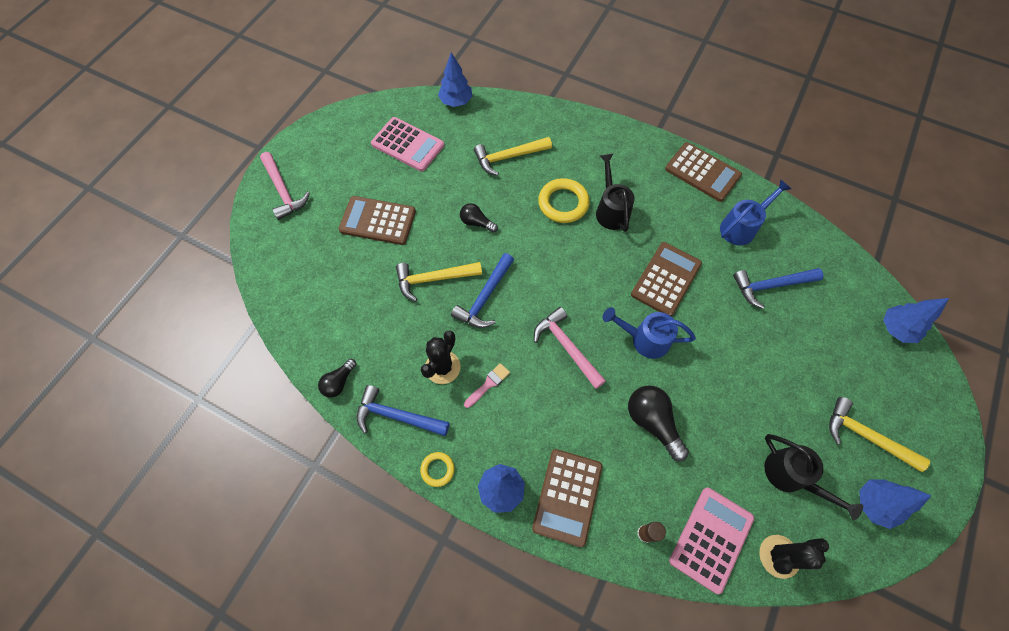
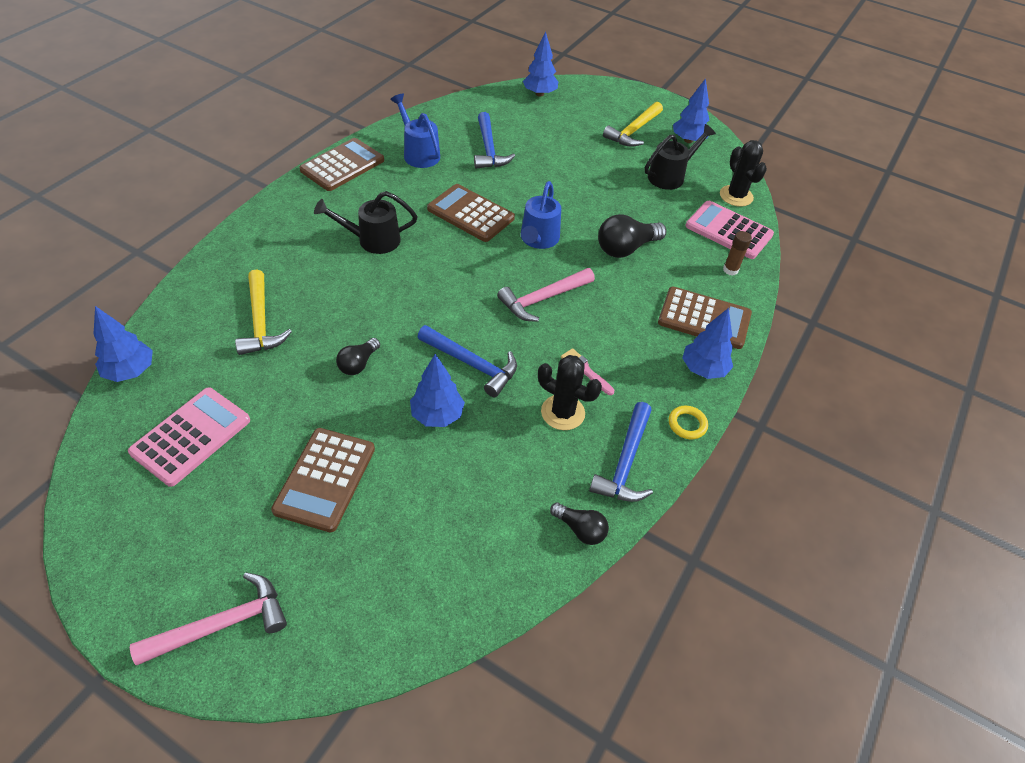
camera: 90 degrees left, 15 degrees down
yellow hammer [396,262,482,301] -> blue tree [410,354,465,427]
yellow ring [538,178,590,223] -> none

